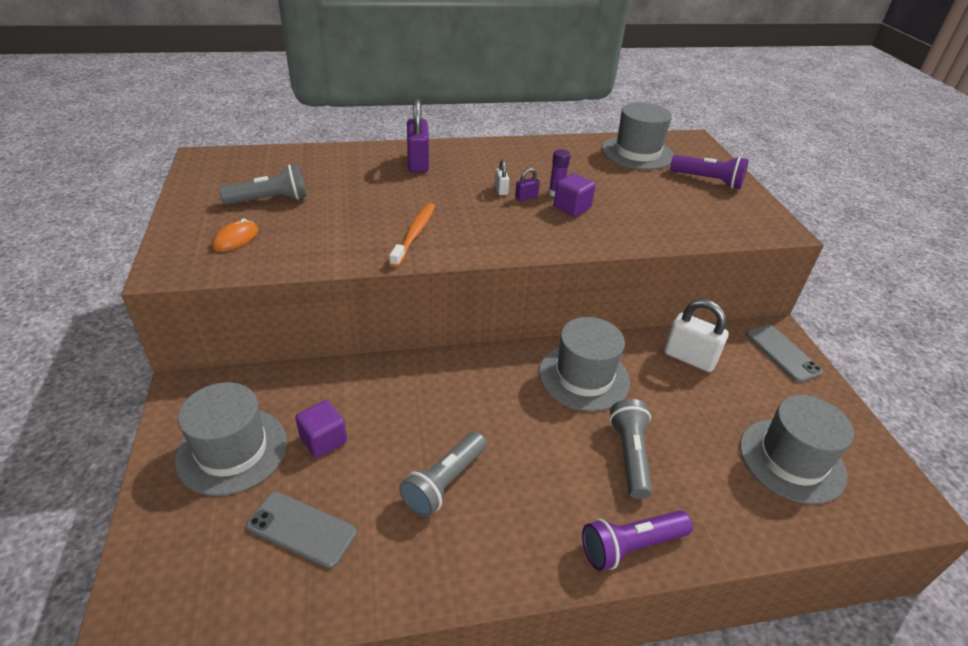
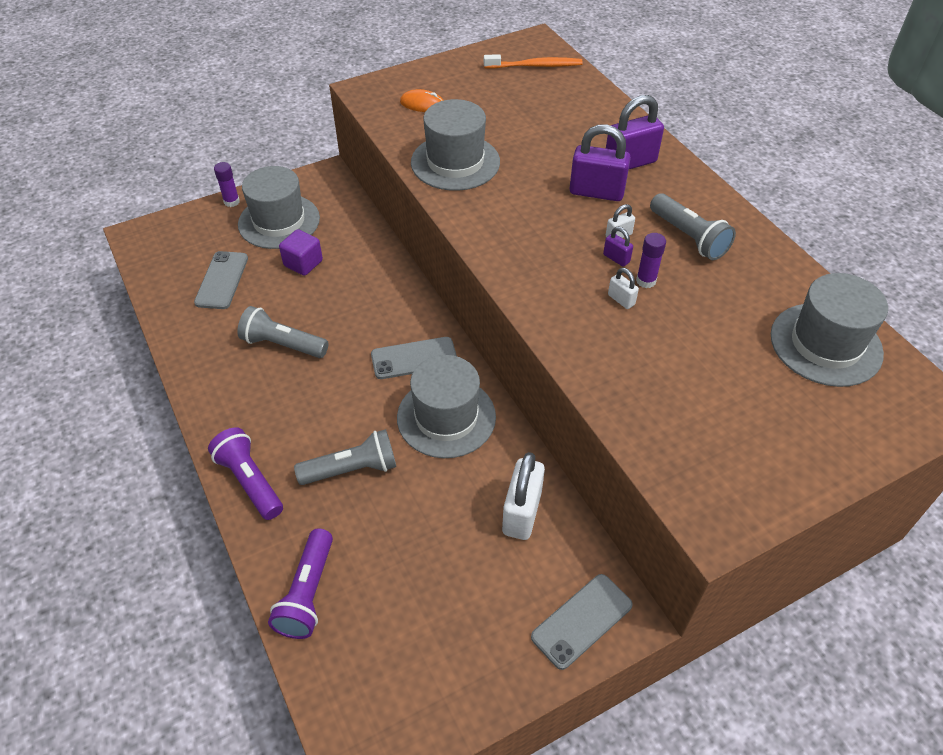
camera: 75 degrees right, 10 degrees up
grey flashlight [219,164,307,205] -> grey flashlight moved to [650,193,736,260]
orange toothbrush [389,203,435,267] -> orange toothbrush moved to [484,54,583,69]
purple cube [554,173,596,216] -> white padlock [608,268,639,309]
purple flashlight [670,155,749,189] -> purple flashlight moved to [268,528,333,639]
grey hat [740,395,854,504] -> grey hat moved to [411,99,500,191]
none -> purple glue stick [214,162,240,207]
none -> grey phone [371,337,457,379]
none -> purple padlock [569,124,631,201]

